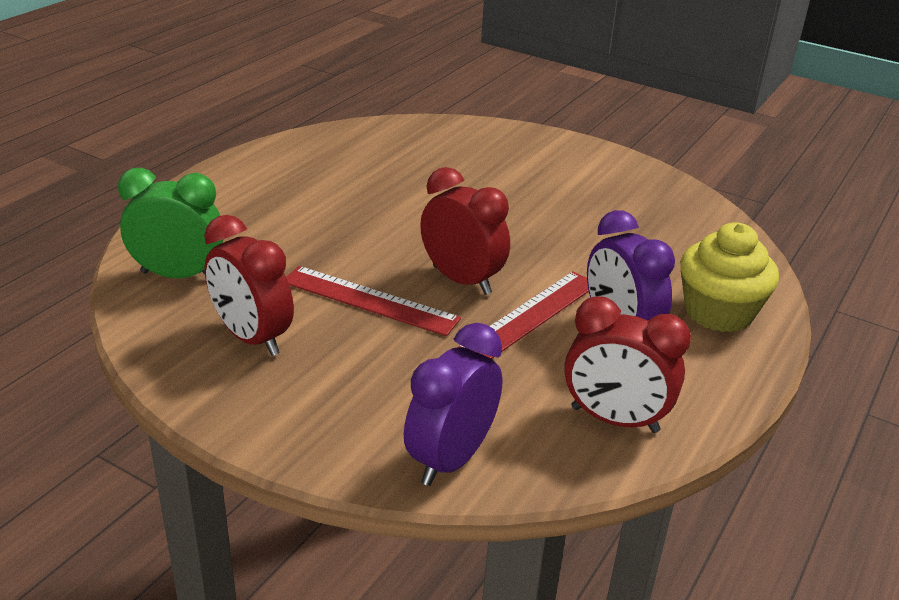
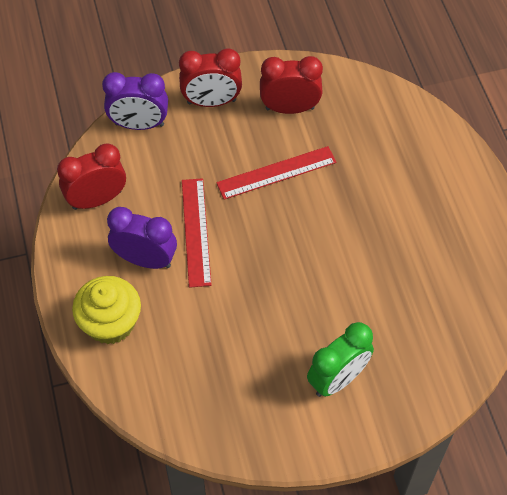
camera: 135 degrees right, 25 degrees up
green clock [118,168,223,278] -> green clock moved to [307,322,374,397]
purple clock [404,323,503,486] -> purple clock turned 105 degrees clockwise [102,72,168,130]
red clock [420,167,510,295] -> red clock moved to [179,48,242,107]

